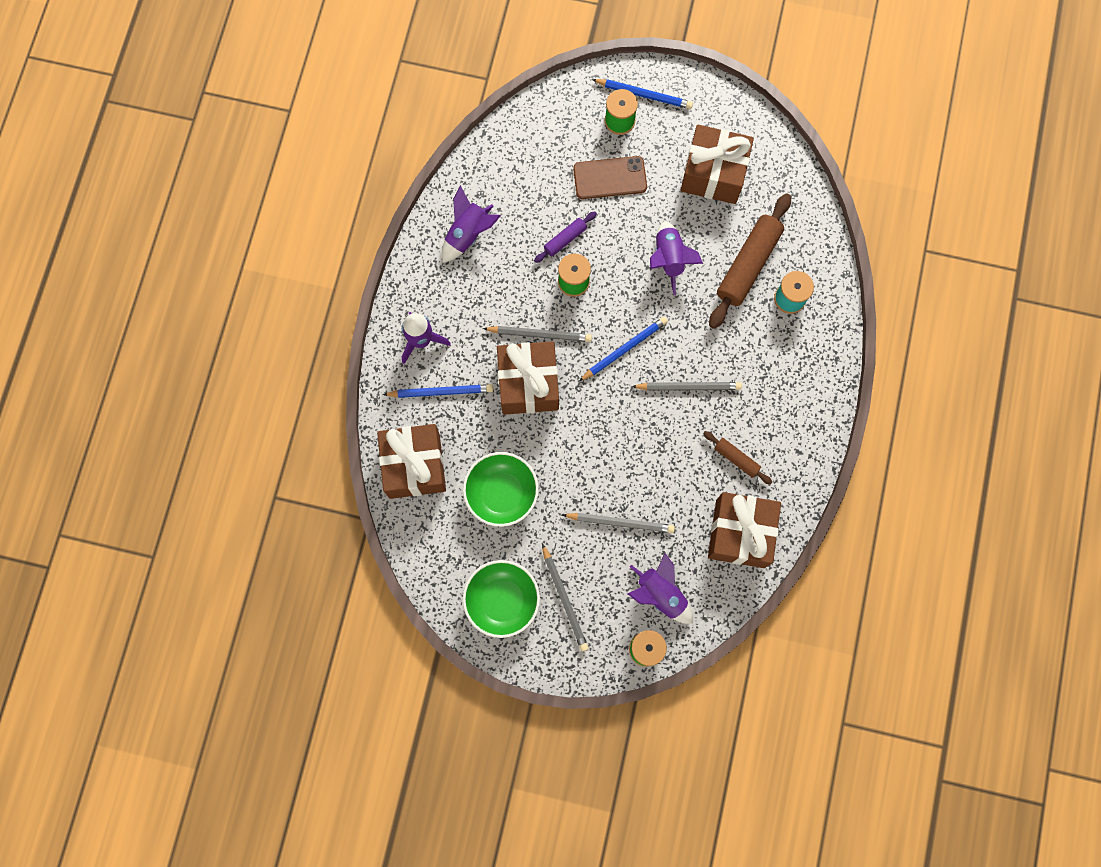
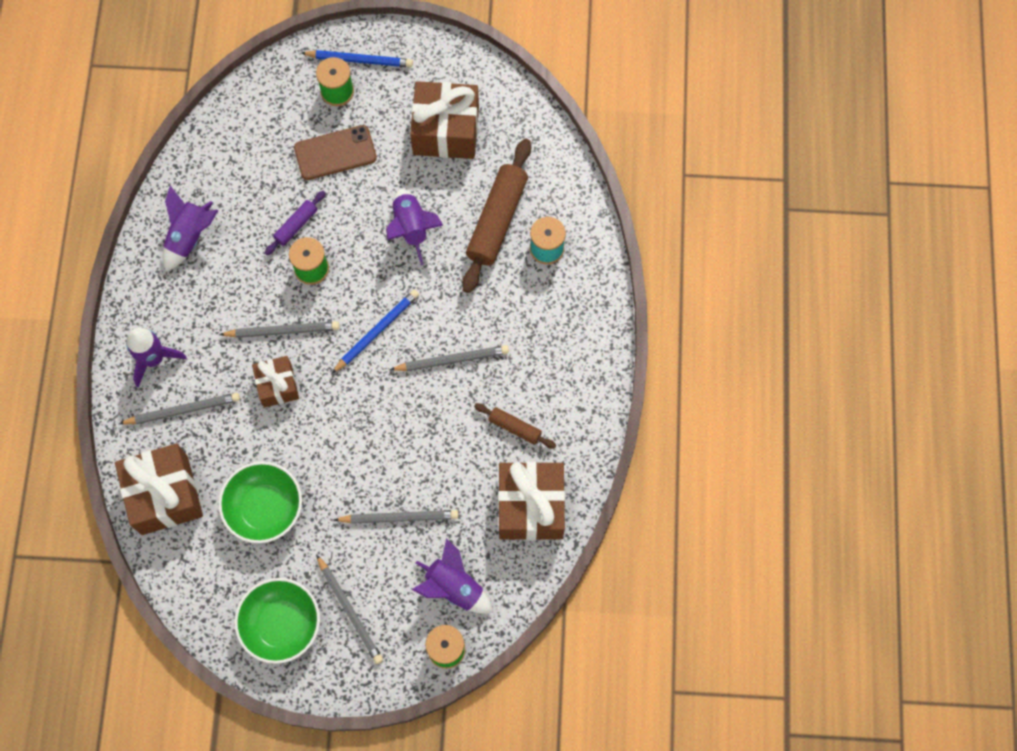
camera: 10 degrees left, 5 degrees down
blue pencil [383,384,493,398] -> grey pencil [119,393,240,425]
brown gift [497,341,559,415] -> brown gift [252,356,299,408], size x0.58

